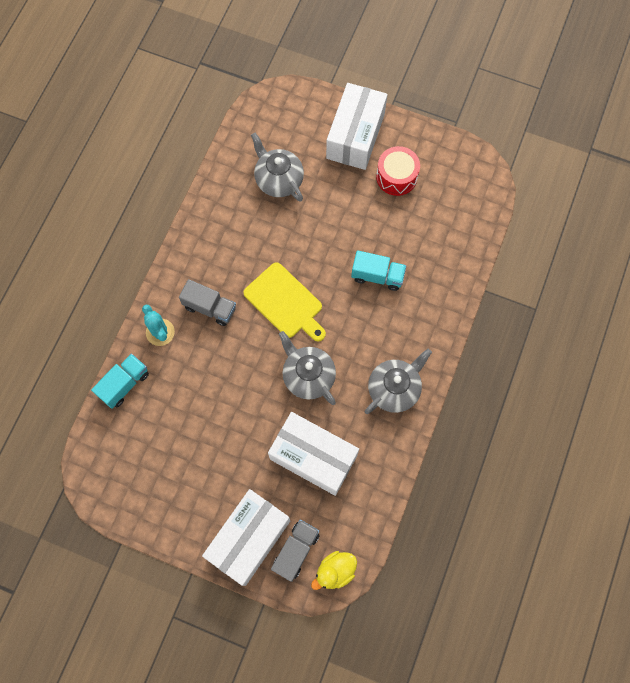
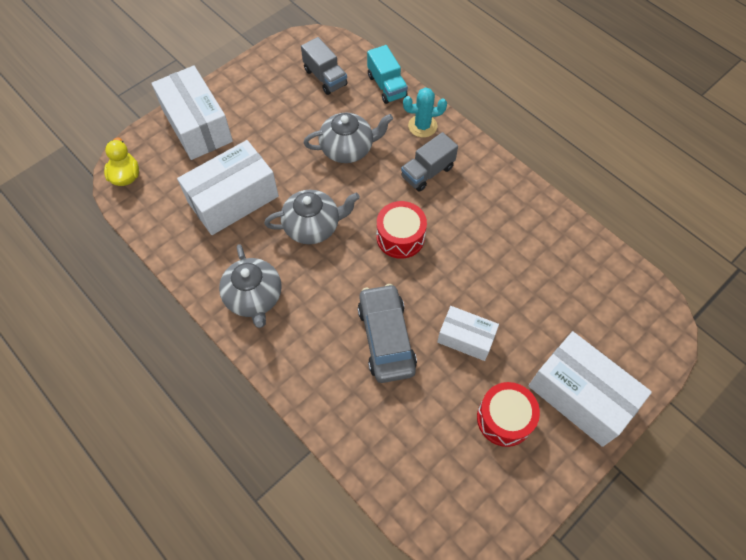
camera: 115 degrees right, 10 degrees down
yellow cutting board [243,262,326,341] -> red drum [377,201,427,259]
grey teapot [251,133,304,202] -> grey teapot moved to [304,113,393,163]
grey truck [271,520,320,582] -> grey truck moved to [301,37,348,95]
turquoise truck [351,251,406,291] -> grey car [358,284,417,383]
none -> white box [437,306,499,361]

